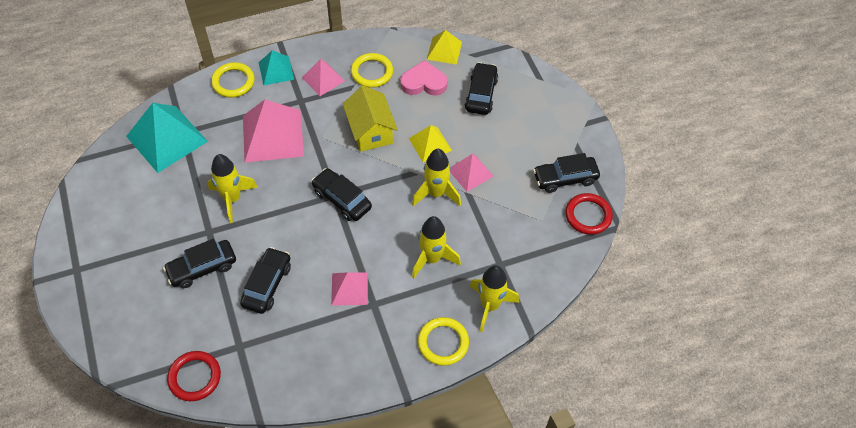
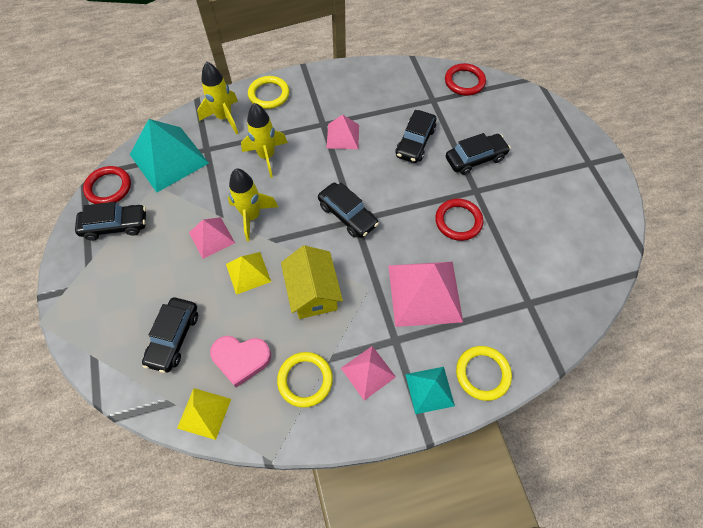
camera: 175 degrees left, 5 degrees up
turquoise pyramid [126,103,208,173] -> turquoise pyramid moved to [130,119,209,192]
yellow rocket [208,154,258,223] -> red ring [435,199,483,241]

